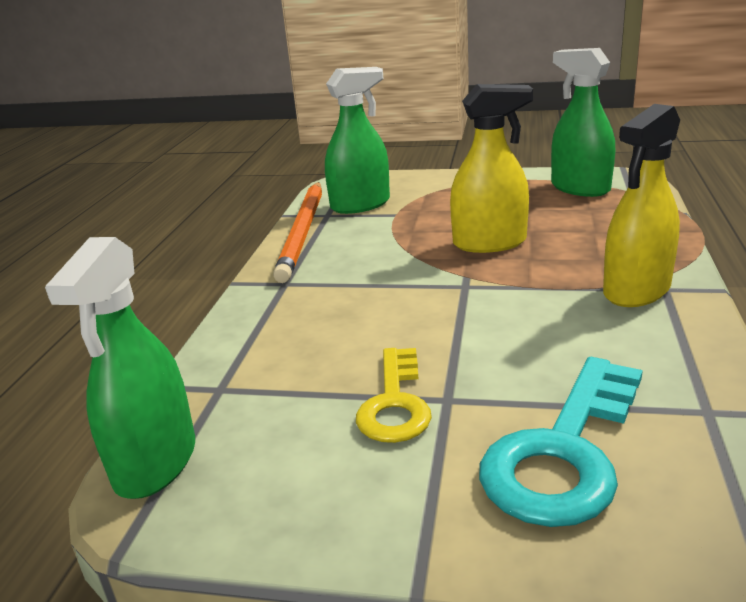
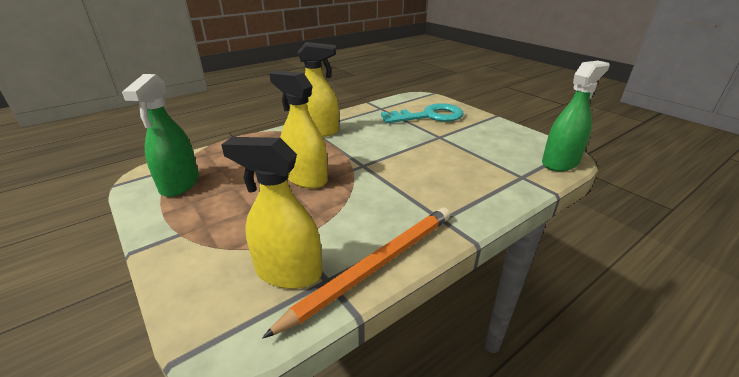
camera: 140 degrees left, 5 degrees up
green spray bottle [325,67,390,214] -> yellow spray bottle [221,137,322,289]
yellow key [356,348,432,443] -> none

